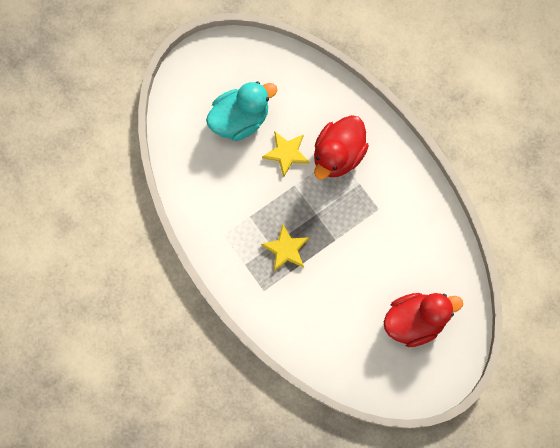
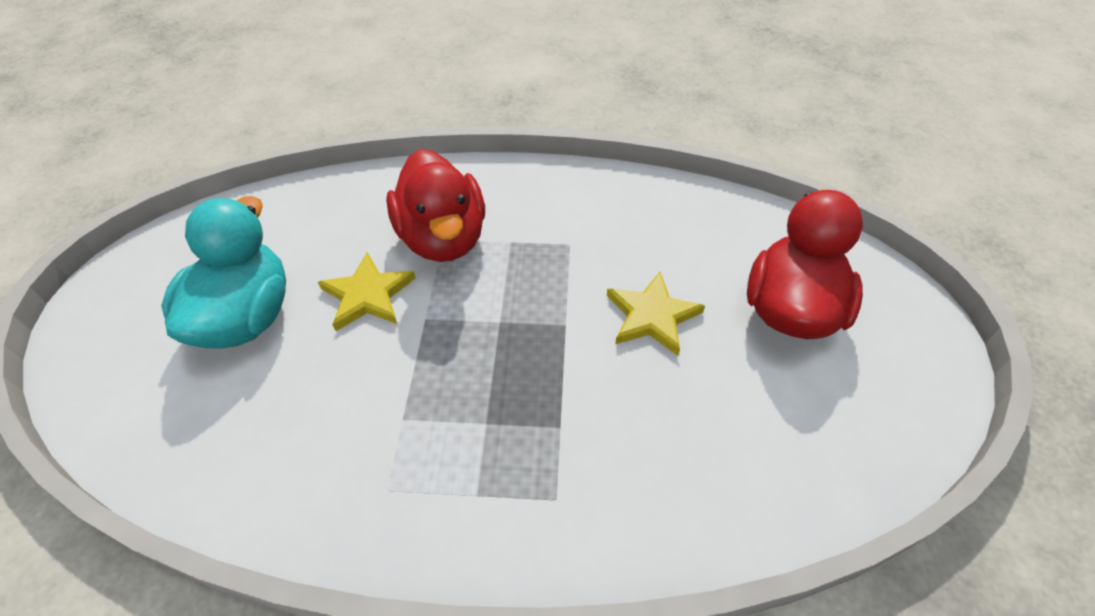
camera: 50 degrees left, 25 degrees down
yellow star [261,224,309,271] -> yellow star moved to [607,272,705,356]

